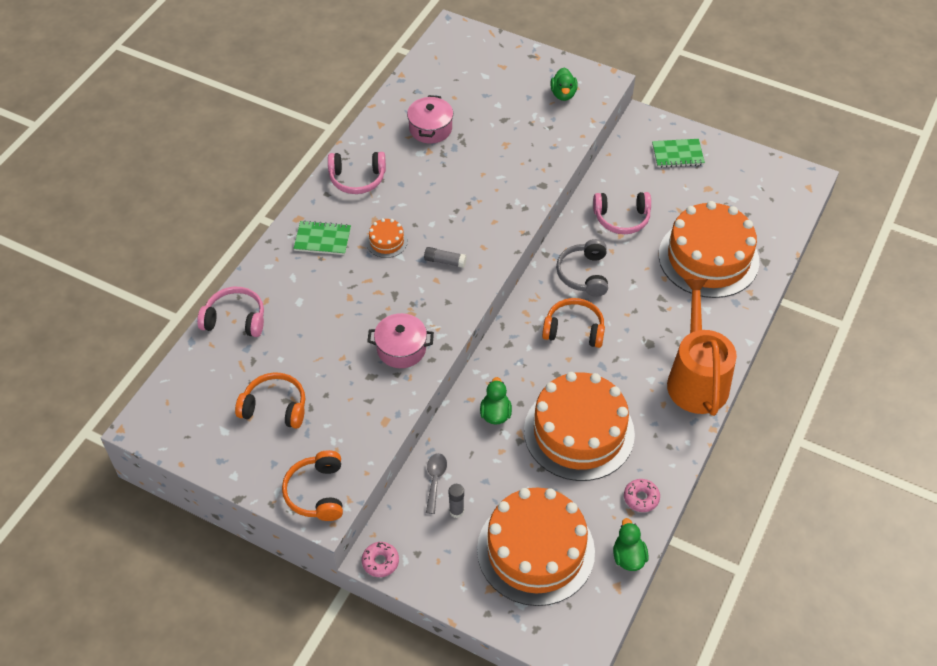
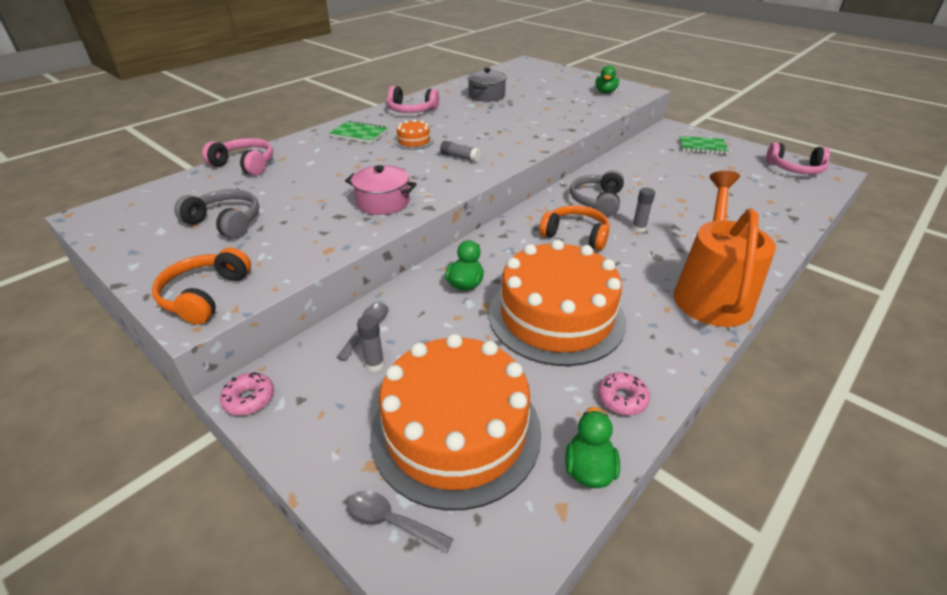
camera: 15 degrees right, 15 degrees down
orange headphones [235,372,305,429] -> grey headphones [174,189,259,239]
pink pot [407,95,453,144] -> grey pot [467,68,507,102]
pink headphones [593,192,651,234] -> pink headphones moved to [766,143,830,175]
orange cake [659,201,759,298] -> none
none -> grey spoon [346,491,453,554]
none -> grey glue stick [632,188,655,233]

